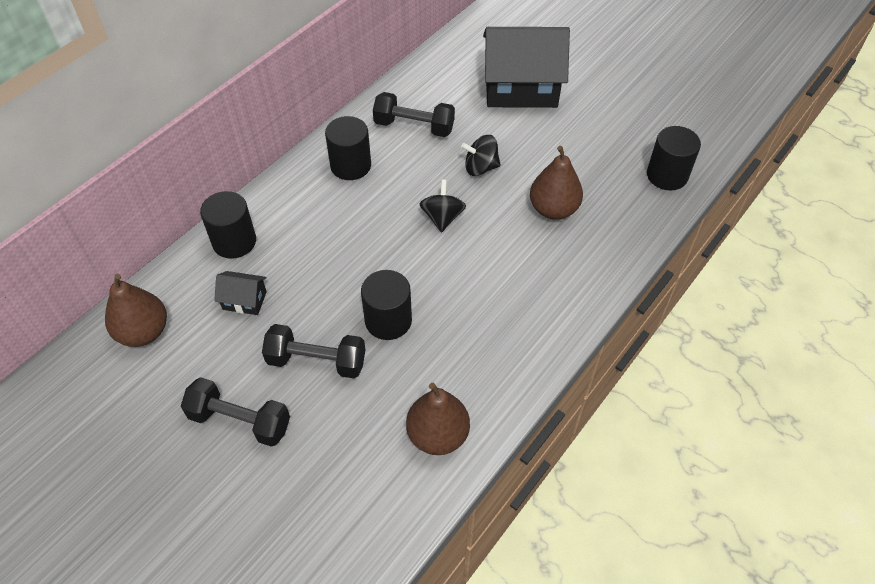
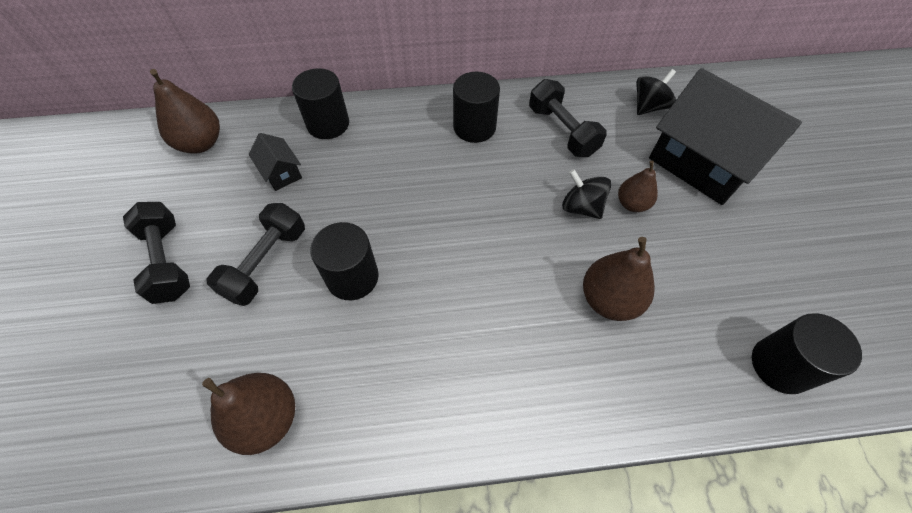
camera: 45 degrees right, 5 degrees up
black dumbbell [262,324,365,378] -> black dumbbell turned 60 degrees clockwise [207,203,305,306]
black spinning top [420,180,466,233] -> black spinning top moved to [636,69,676,115]
none -> brown pear [618,161,658,212]

